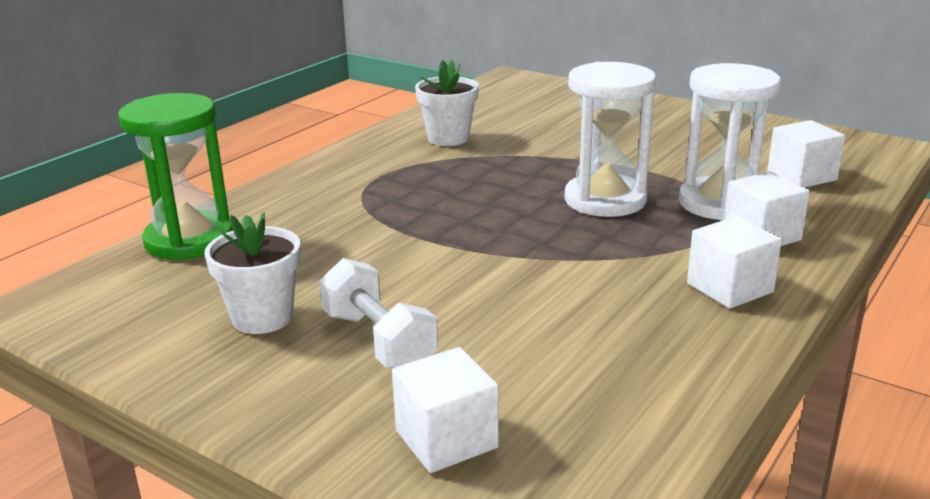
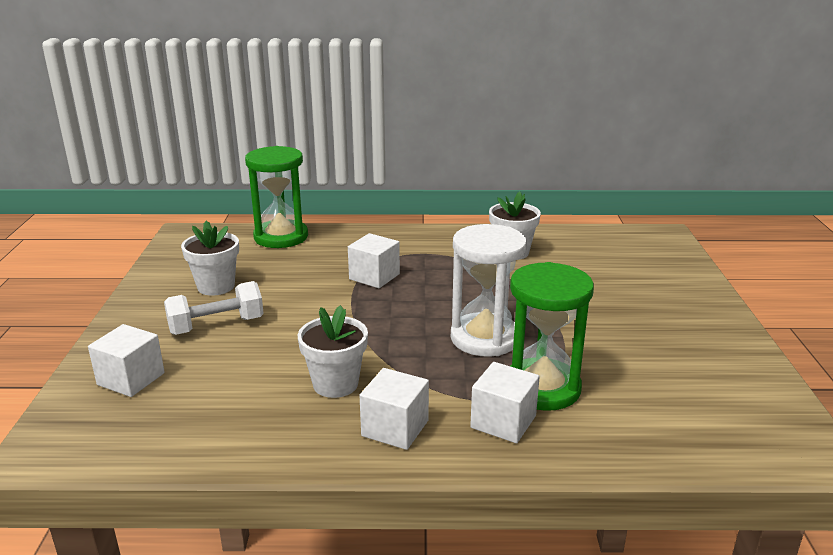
camera: 55 degrees right, 0 degrees up
white dumbbell [319,258,438,369] -> white dumbbell turned 45 degrees clockwise [164,281,264,335]
white hourglass [679,63,781,221] -> green hourglass [510,262,594,411]
white cube [767,120,845,188] -> white cube moved to [348,233,400,288]
none -> white flower pot [298,305,368,398]

